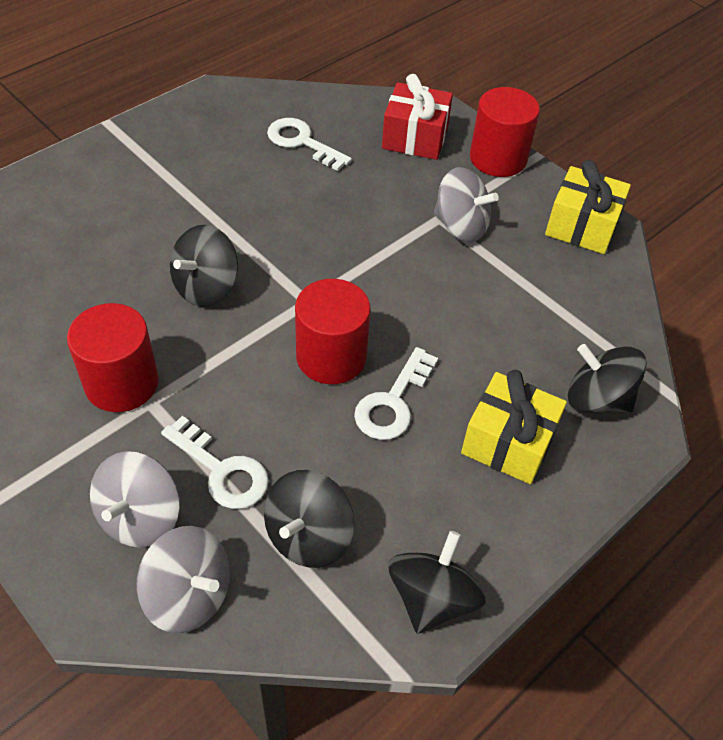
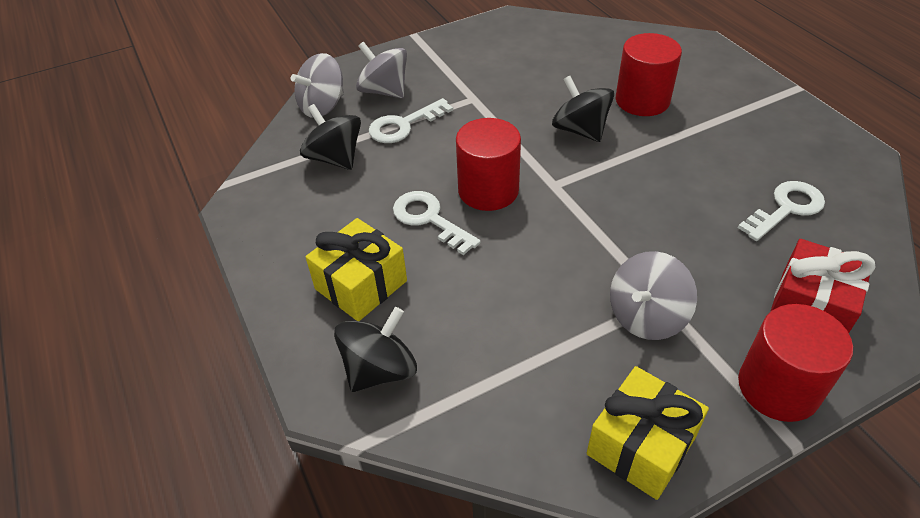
camera: 110 degrees right, 5 degrees down
red cylinder [67,303,159,412] -> red cylinder moved to [616,33,682,116]
black spinning top [388,531,486,634] -> none

